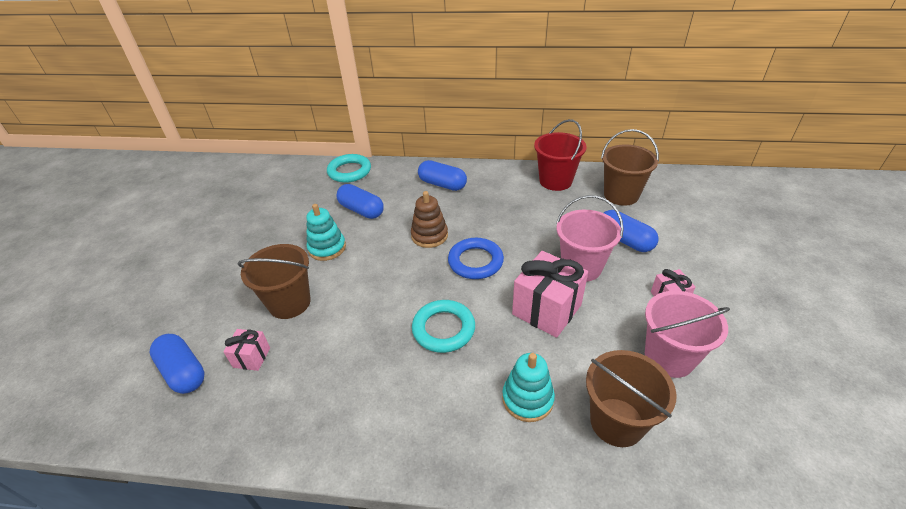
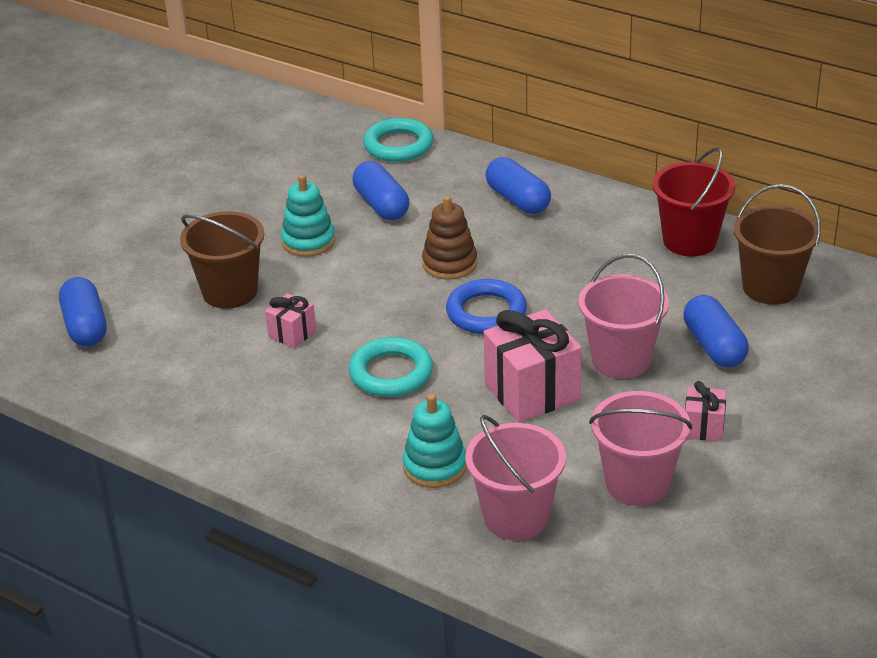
camera: 25 degrees right, 5 degrees down
pink gift [223,329,270,371] -> pink gift moved to [265,293,316,348]
brown bucket [586,350,676,447] -> pink bucket [465,415,566,540]

